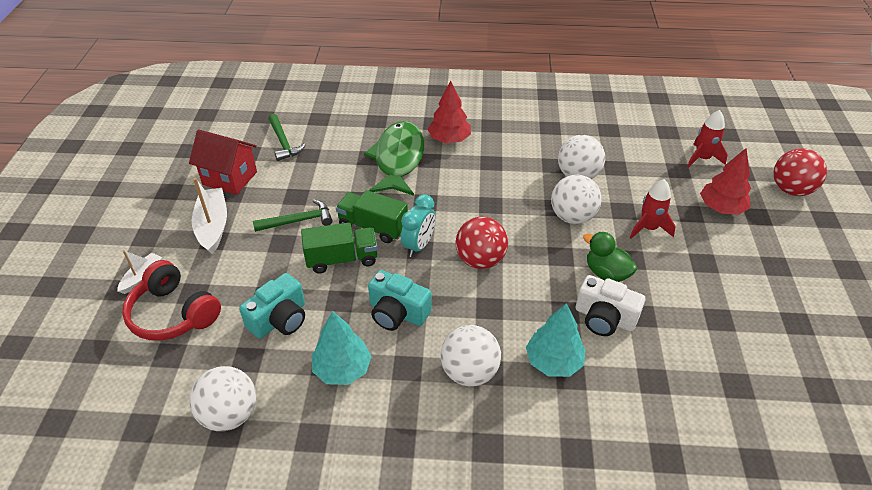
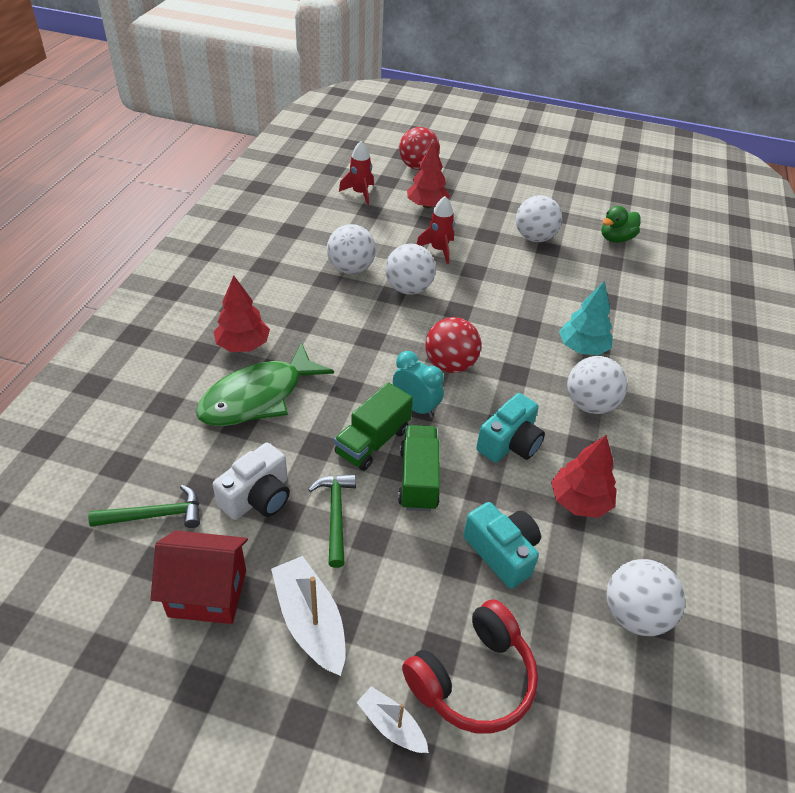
camera: 80 degrees left, 0 degrees up
red house [189,129,257,195] -> red house turned 60 degrees clockwise [151,530,248,624]
white boat [192,178,227,254] -> white boat turned 60 degrees clockwise [271,556,346,676]
turquoise tree [312,311,372,385] -> red tree [551,435,617,518]
green fish [364,121,424,196] -> green fish turned 60 degrees counterclockwise [196,342,334,426]
white camera [576,275,645,336] -> white camera moved to [213,443,290,520]
green duck [583,232,637,282] -> green duck moved to [601,206,641,243]
none -> white ball [516,195,562,242]

